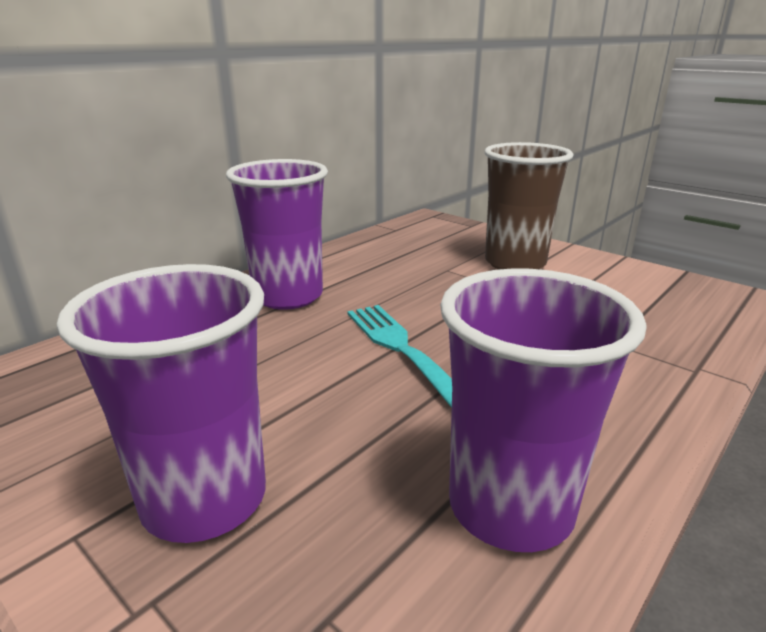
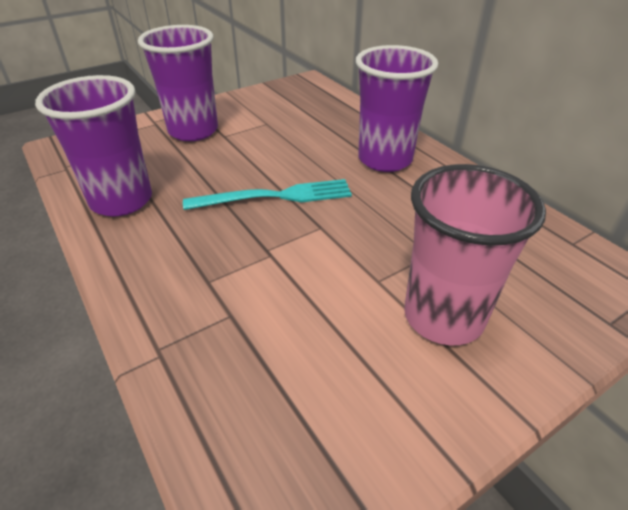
camera: 105 degrees right, 15 degrees up
brown cup [484,142,574,270] -> pink cup [404,164,546,345]

